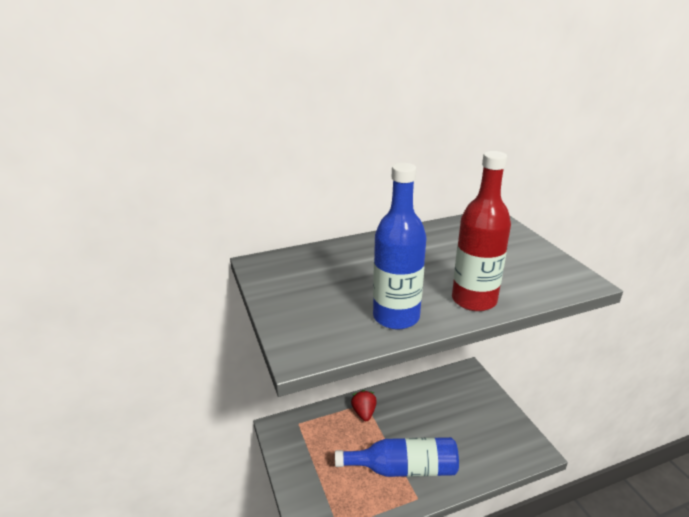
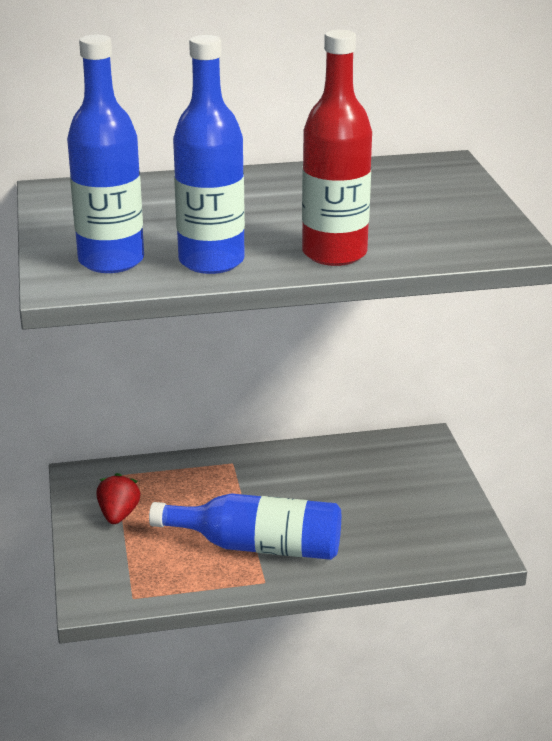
camera: 10 degrees right, 0 degrees up
red strawberry [351,390,377,421] -> red strawberry moved to [96,473,140,524]
none -> blue bottle [67,35,144,273]

